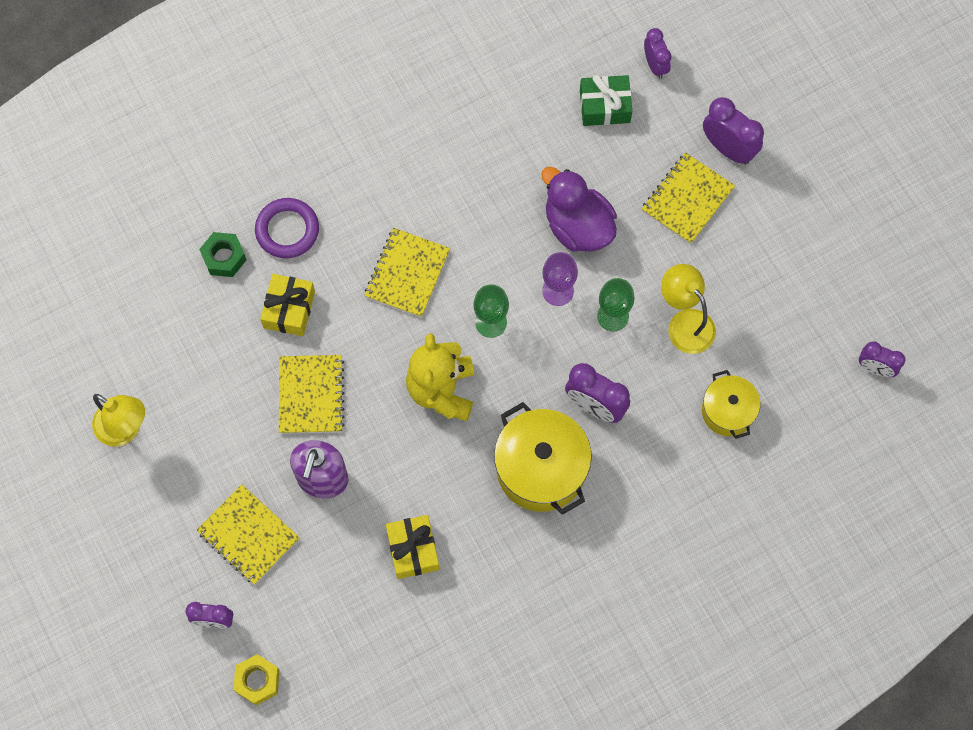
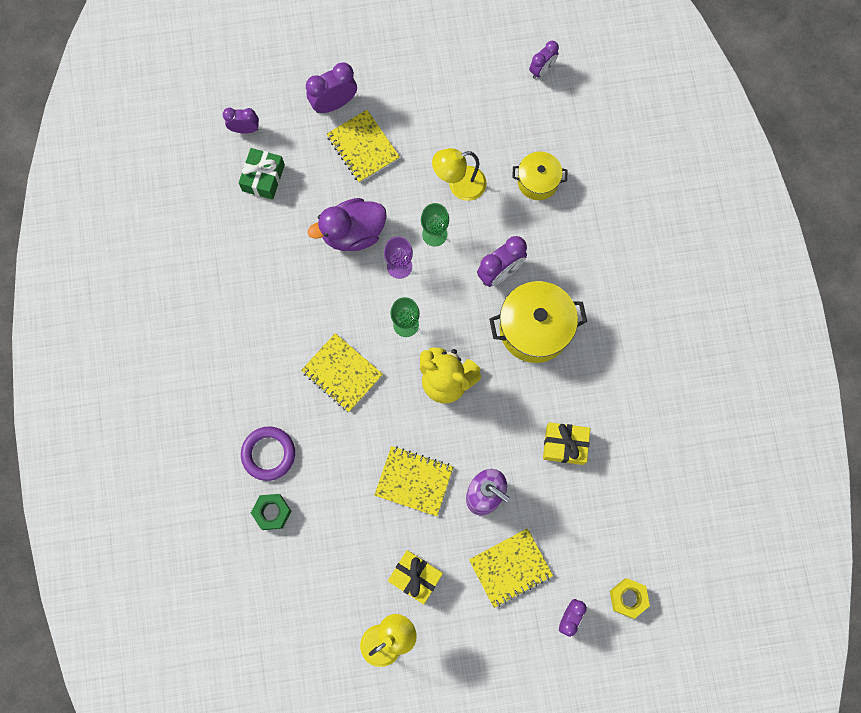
camera: 70 degrees left, 5 degrees up
yellow gift [260,274,315,336] -> yellow gift moved to [388,550,443,604]

